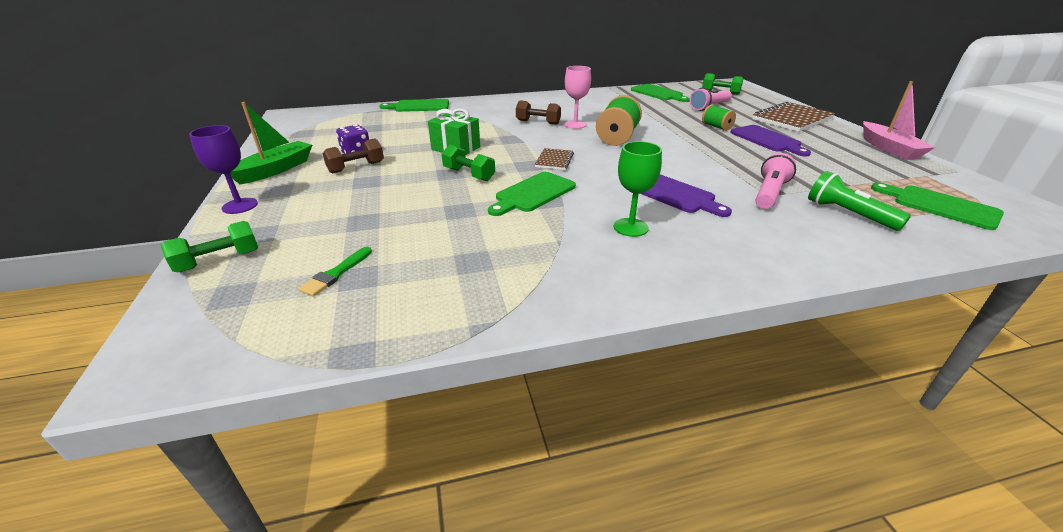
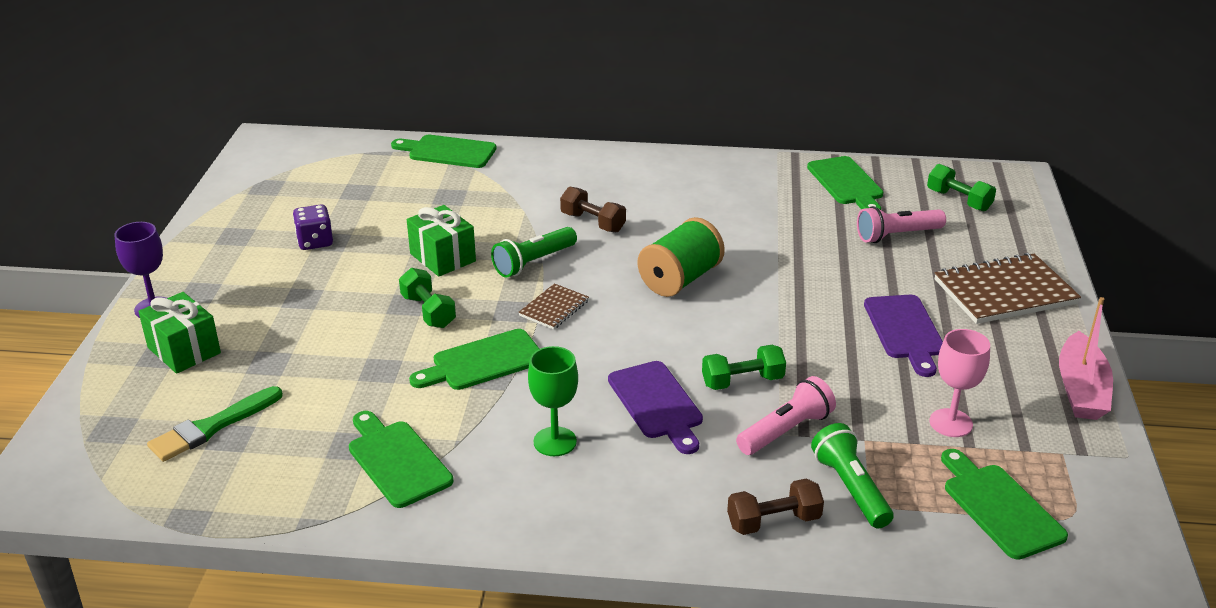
camera: 20 degrees right, 0 degrees up
green dumbbell [161,221,258,272] -> green dumbbell moved to [702,345,786,390]
green boat [230,102,312,184] -> none
green brush [299,247,372,296] -> green brush [147,386,283,462], size x1.54
brown dumbbell [323,138,384,173] -> brown dumbbell moved to [727,478,824,535]
pink goblet [564,66,591,129] -> pink goblet moved to [930,329,990,437]
green spool [702,105,736,131] -> none
none -> green gift [138,292,221,374]
none -> green cutting board [349,411,453,508]
none -> green flashlight [491,227,577,278]

